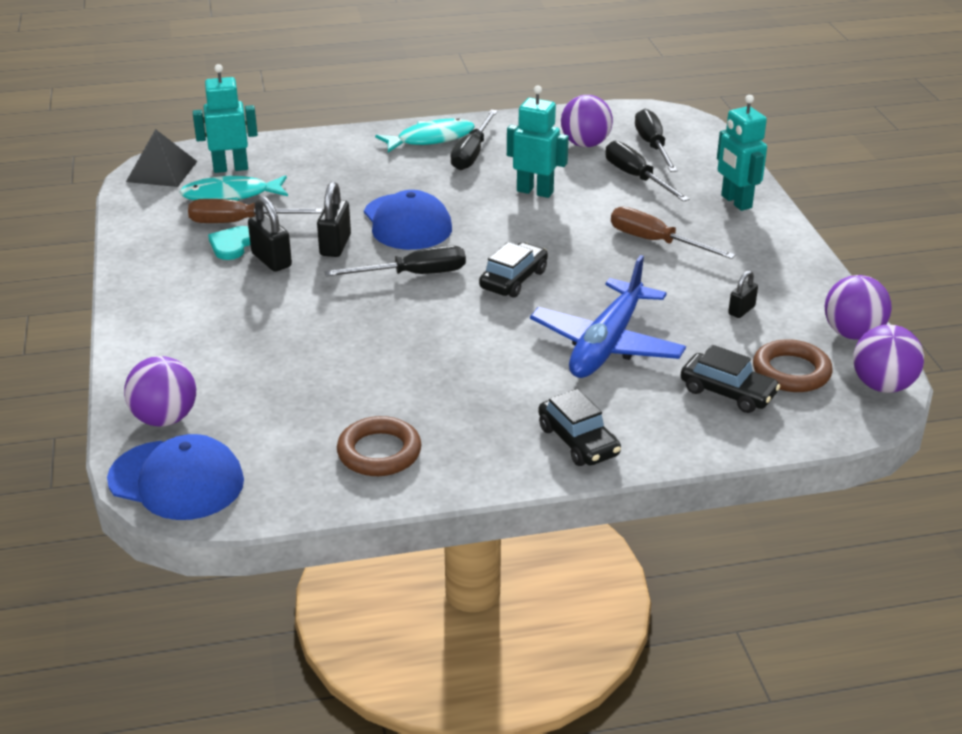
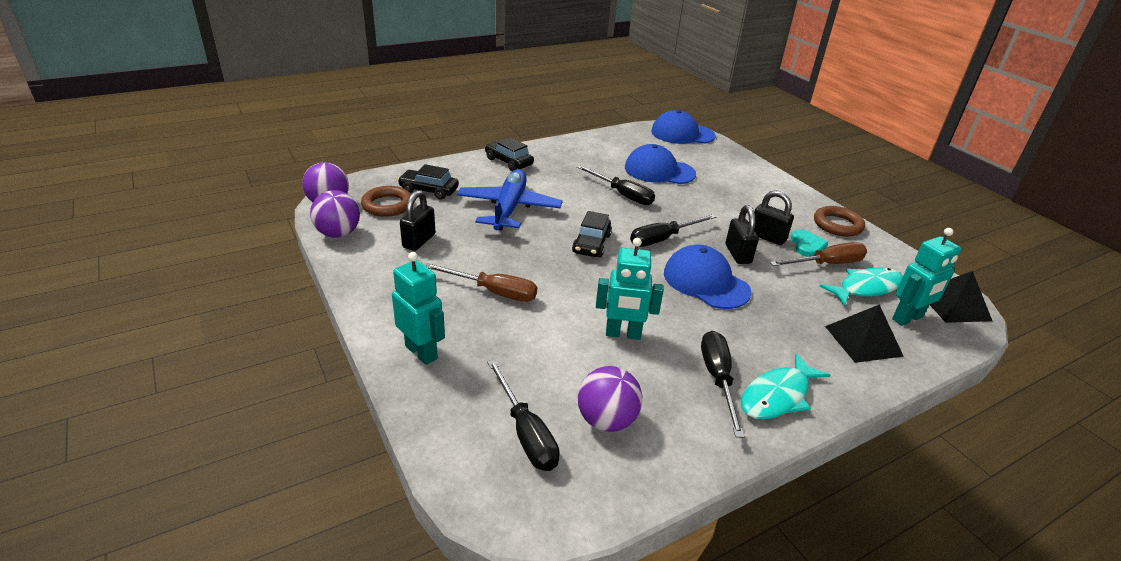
camera: 160 degrees right, 0 degrees up
purple ball [124,356,196,427] -> none
brown ring [337,416,422,476] -> brown ring moved to [814,206,865,237]
black screwdriver [606,141,690,202] -> black screwdriver moved to [577,165,655,205]
black padlock [728,270,758,318] -> black padlock [400,190,435,251], size x1.63
none -> blue cap [625,144,696,184]
none -> black pyramid [825,304,904,363]

